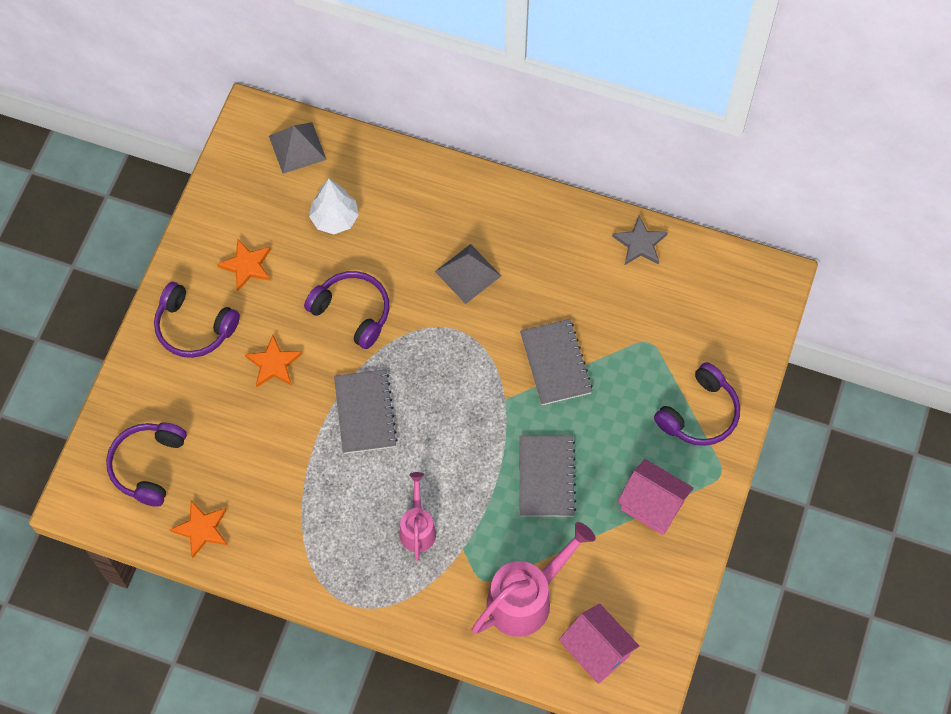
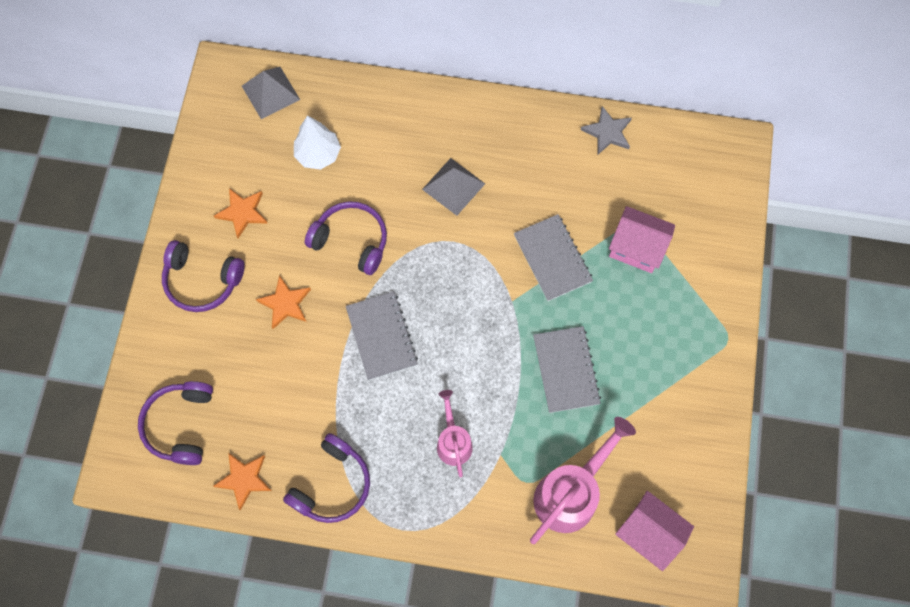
camera: 10 degrees left, 5 degrees up
pink house [618,459,693,535] -> pink house moved to [609,206,675,273]
purple headphones [654,362,740,446] -> purple headphones moved to [283,433,370,523]

